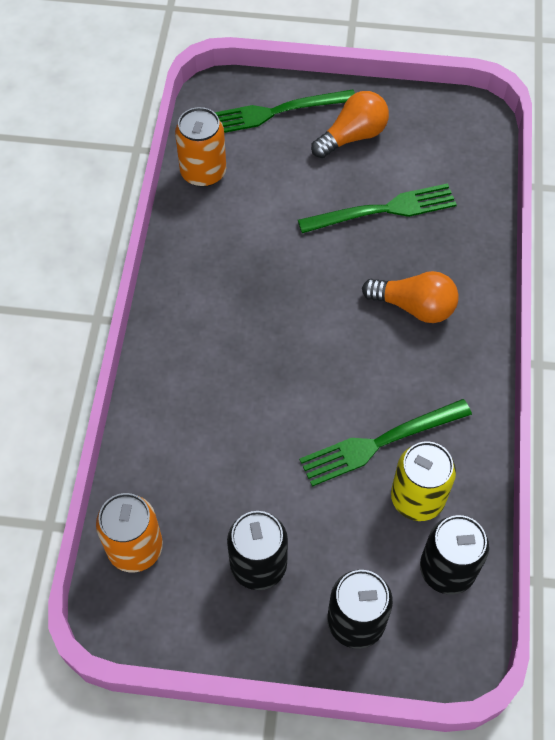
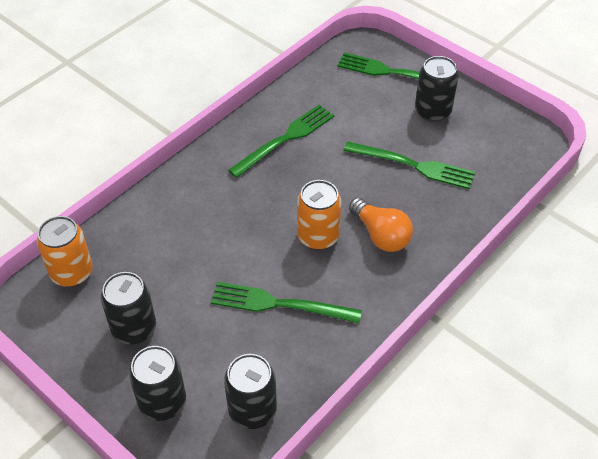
camera: 35 degrees right, 10 degrees down
orange can [175,107,226,187] -> orange can moved to [297,180,341,250]
orange light bulb [311,91,389,158] -> black can [415,56,459,122]
yellow can [391,441,456,521] -> none
none -> green fork [228,105,334,178]

